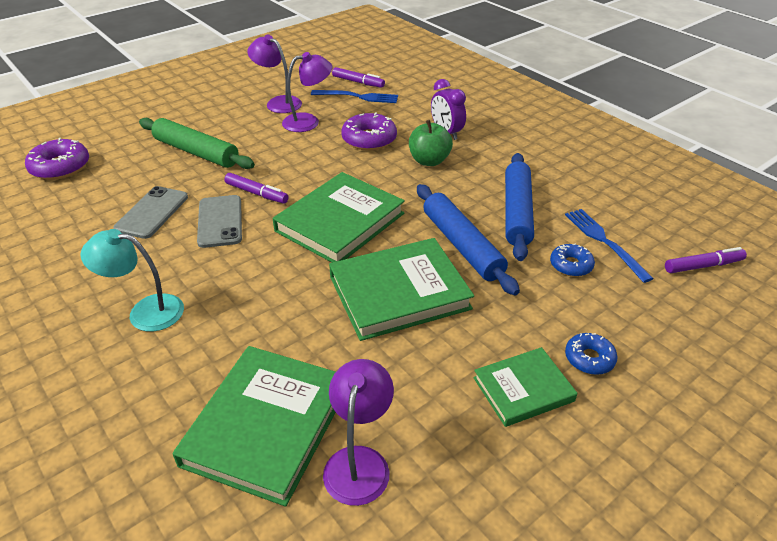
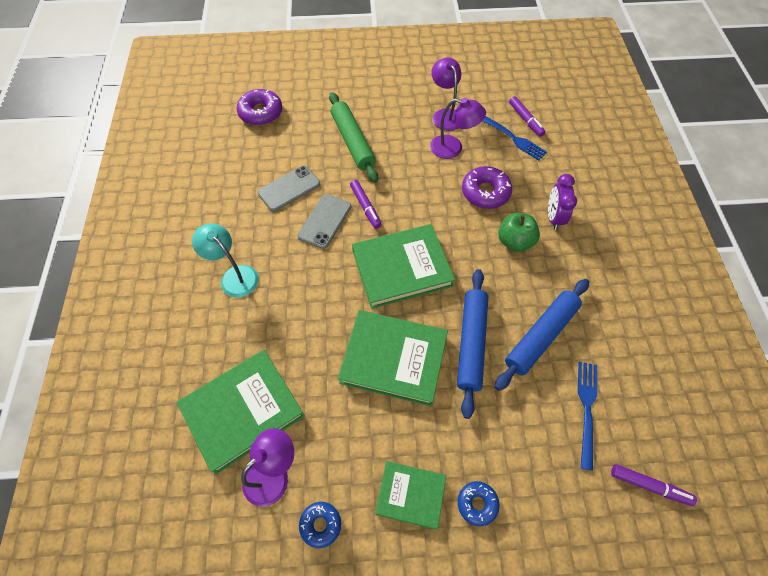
camera: 35 degrees right, 20 degrees up
blue donut [550,244,595,277] -> blue donut moved to [299,502,341,548]

